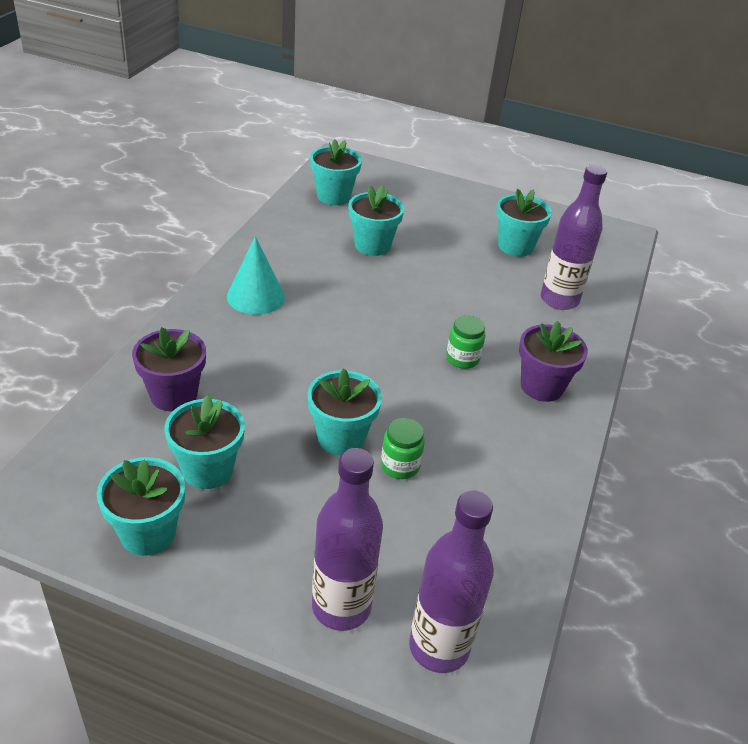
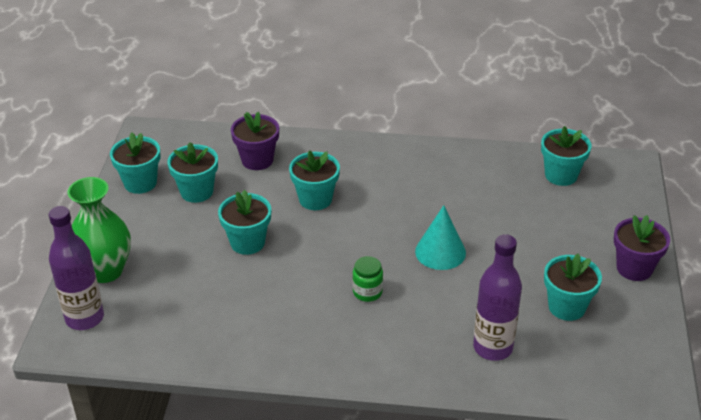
camera: 80 degrees right, 0 degrees up
turquoise cone [227,236,285,315] -> turquoise cone moved to [415,205,466,270]
purple bottle [312,448,383,631] -> green vase [68,177,131,283]
turquoise flower pot [349,185,404,256] -> turquoise flower pot moved to [289,150,340,210]
green jar [381,418,425,479] -> none
purple flower pot [519,321,588,402] -> purple flower pot moved to [614,215,670,281]

